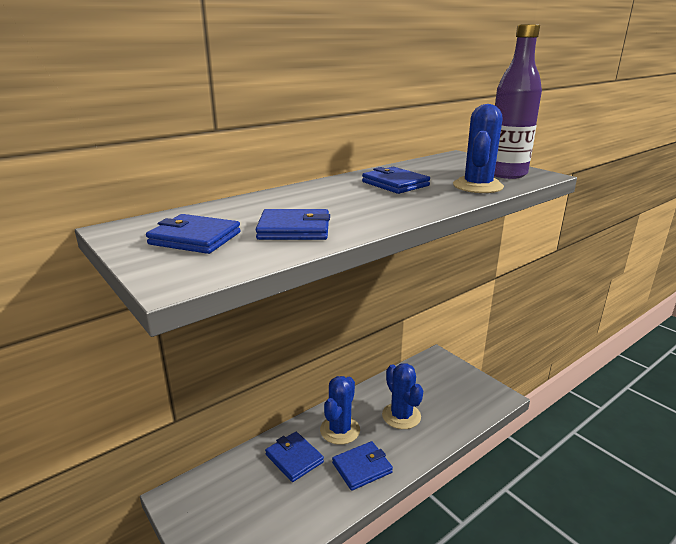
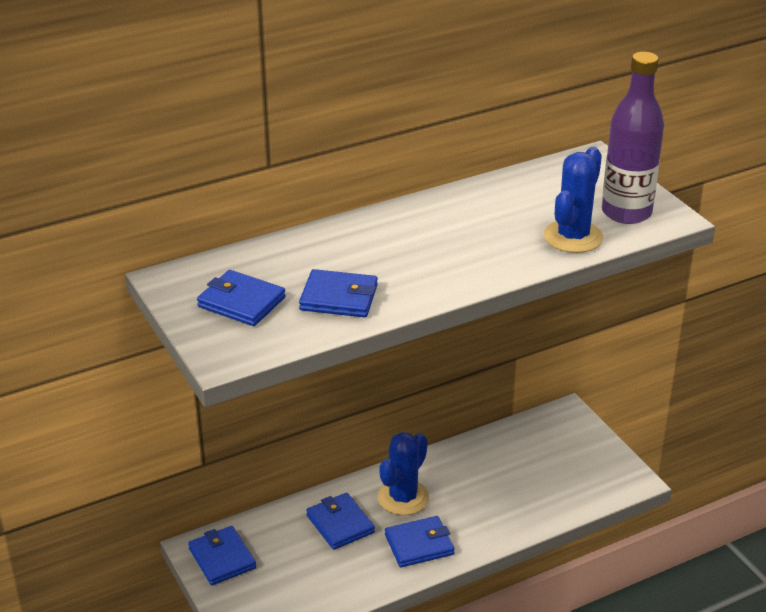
camera: 10 degrees right, 10 degrees up
blue wallet [362,167,430,194] -> blue wallet moved to [188,526,256,585]
blue cactus [382,363,423,429] -> none

